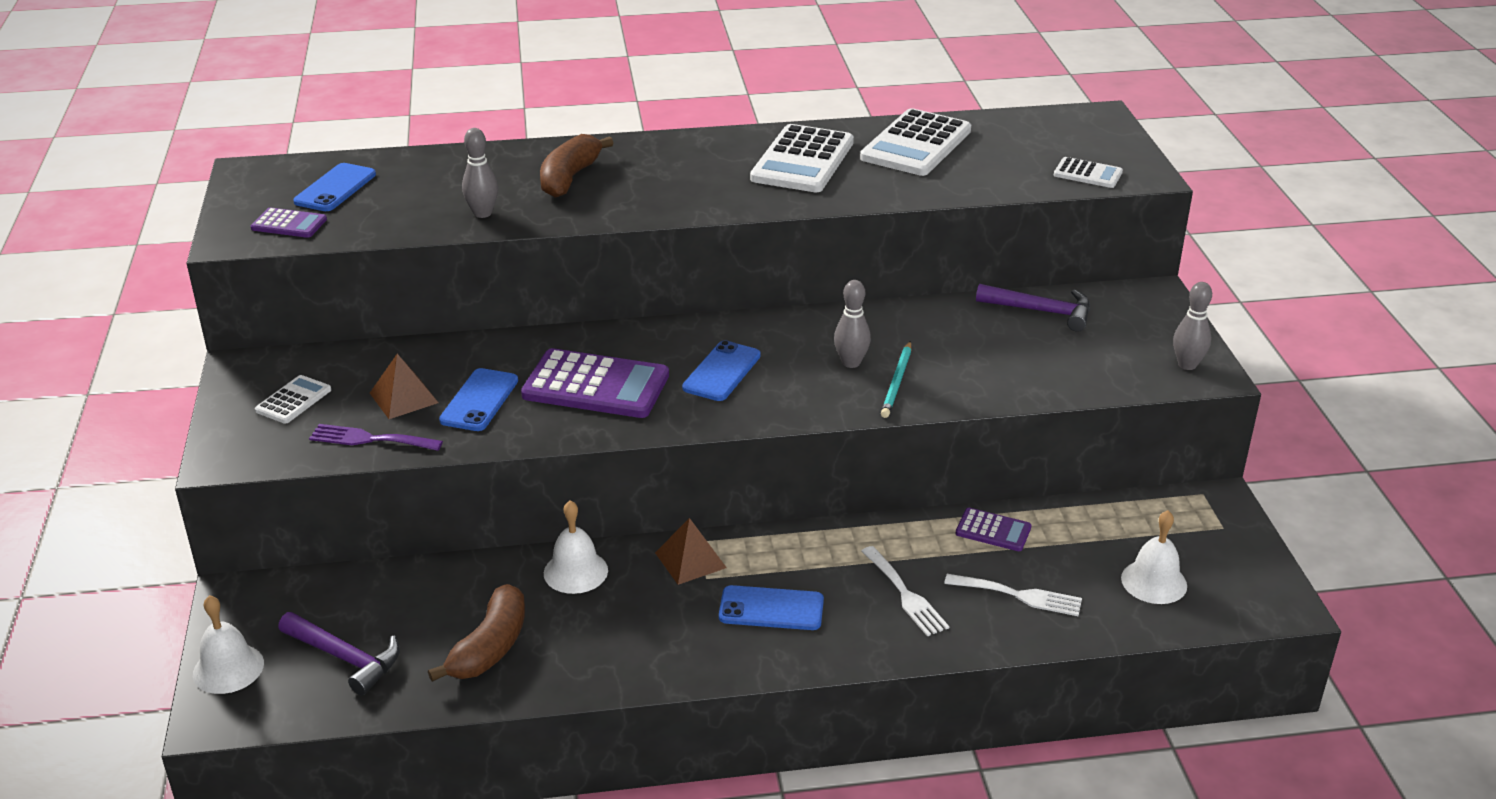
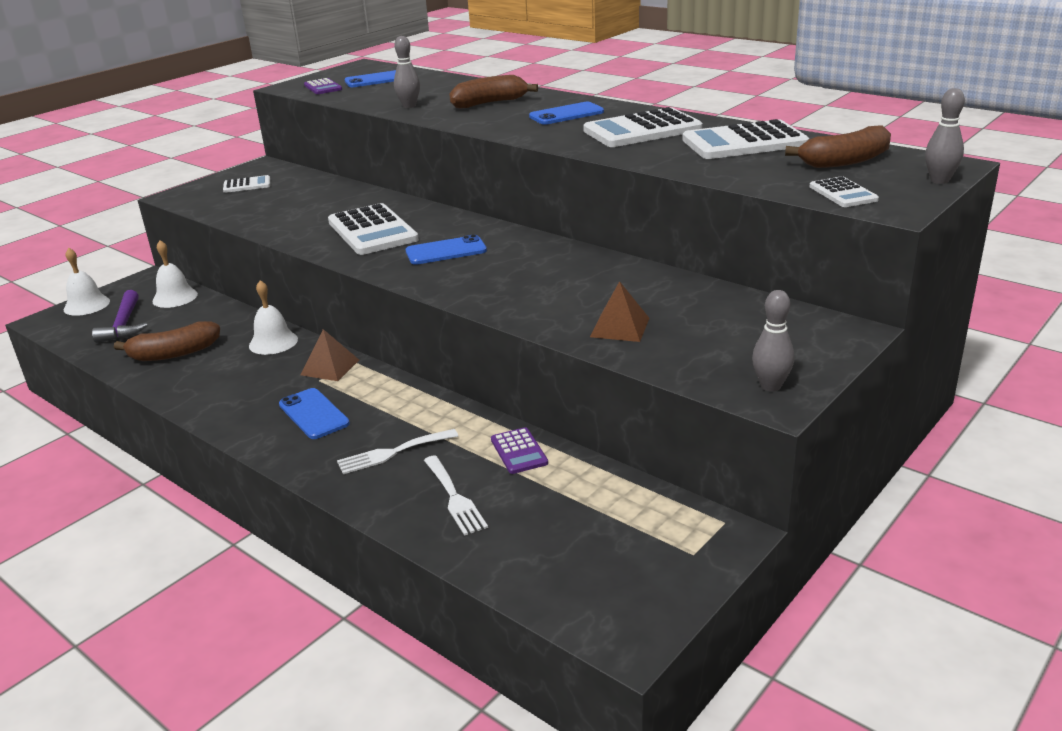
camera: 50 degrees right, 5 degrees down
purple fork [309,424,443,451] -> none
brown pyramid [370,354,438,419] -> brown pyramid moved to [590,281,649,342]
blue phone [439,368,518,431] -> blue phone moved to [529,102,604,125]
purple calculator [521,348,669,418] -> white calculator [328,203,419,255]
grey bowling pin [834,280,871,368] -> grey bowling pin moved to [925,88,965,184]
white fork [861,546,949,636] -> white fork turned 45 degrees clockwise [337,429,458,474]
turquoise pencil [881,341,911,418] -> none
purple hammer [976,284,1090,332] -> none
white bell [1121,510,1187,604] -> white bell moved to [152,240,198,308]
none -> brown banana [785,125,891,168]

